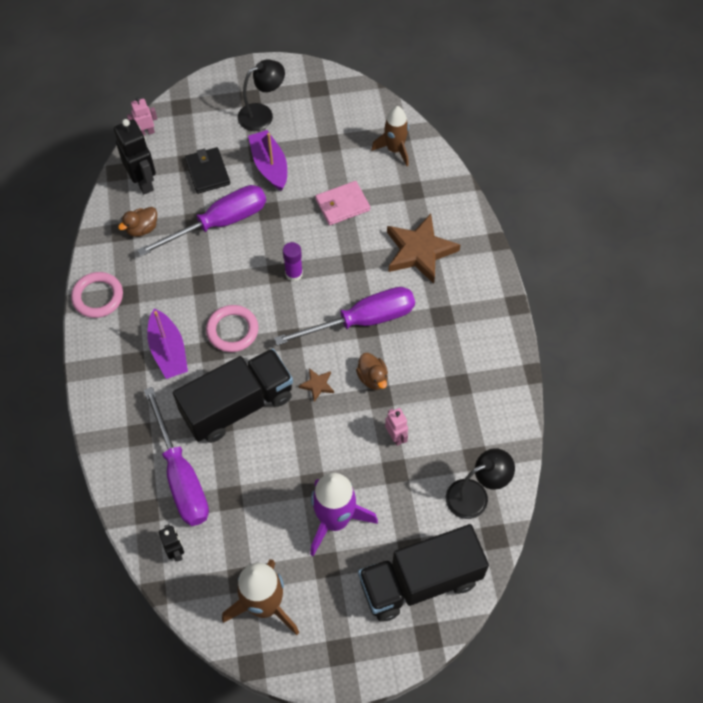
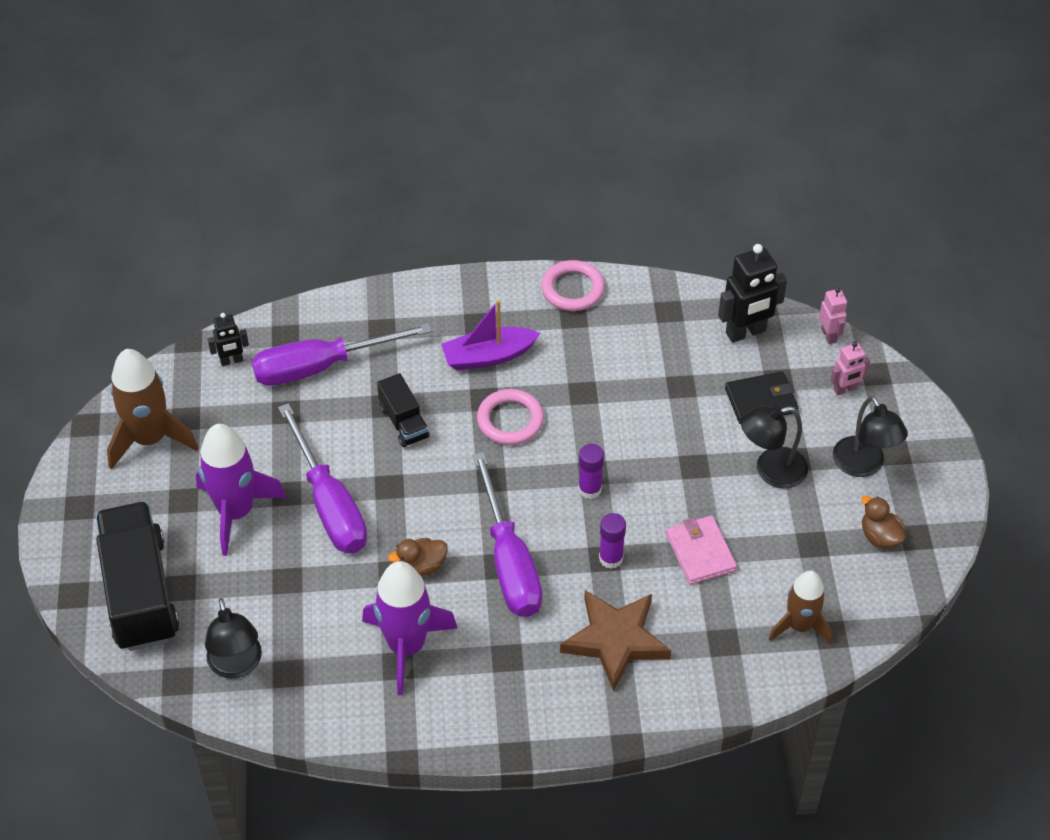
camera: 95 degrees right, 10 degrees down
brown duck [118,207,157,237] -> brown duck moved to [861,496,906,549]
purple screwdriver [137,185,266,256] -> purple screwdriver moved to [278,403,367,553]
black truck [173,348,293,443] -> black truck [377,373,430,447], size x0.50
purple boat [248,130,287,191] -> black lamp [741,405,808,489]
brown star [299,368,334,402] -> none
pink robot [385,408,408,446] -> pink robot moved to [830,342,870,395]
none -> purple rocket [362,561,458,695]
none -> purple glue stick [599,513,626,569]

